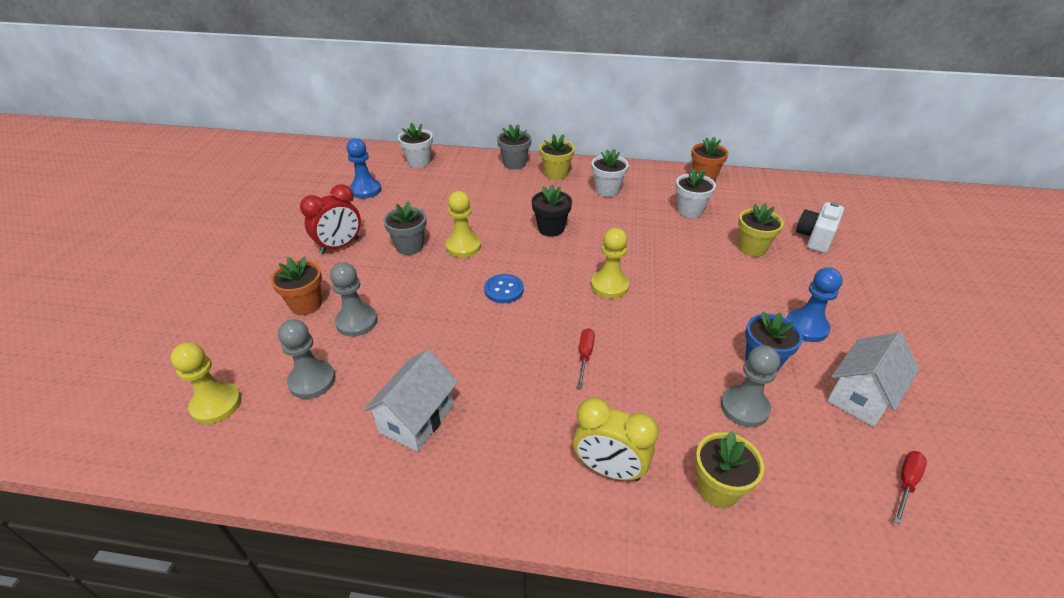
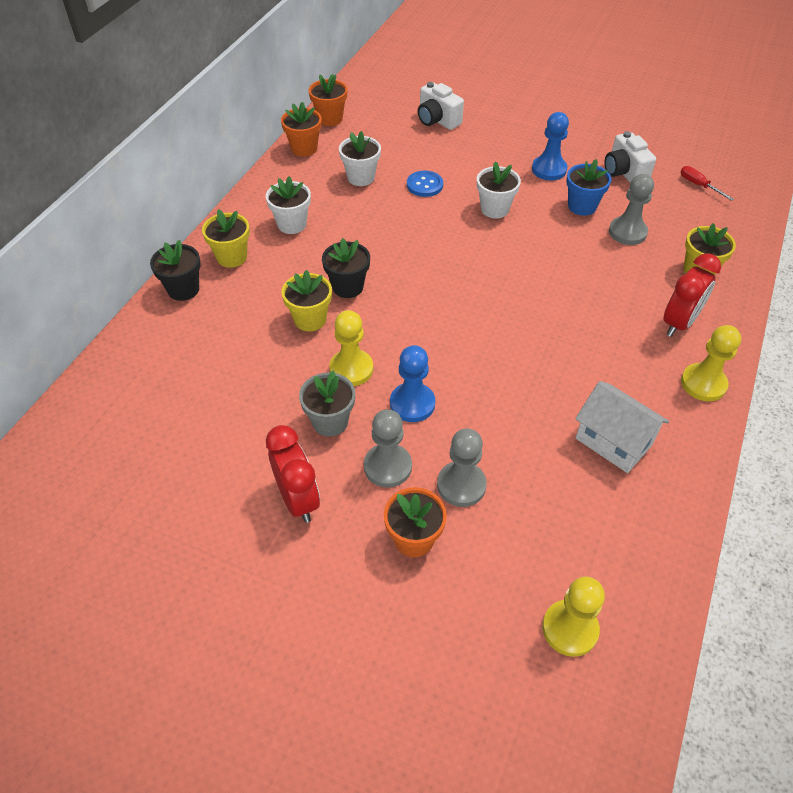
camera: 75 degrees left, 10 degrees up
grey pawn [278,319,335,399] -> grey pawn moved to [364,409,412,488]
blue pawn [346,138,381,199] -> blue pawn moved to [390,345,435,422]
white flower pot [398,123,433,168] -> white flower pot moved to [477,161,521,219]
blue button [484,274,524,303] -> blue button moved to [407,171,443,197]
grey flower pot [497,124,531,170] -> black flower pot [150,240,201,301]
yellow clock [573,397,659,481] -> red clock [663,253,721,337]
red screwdriver [577,328,595,388] -> none
yellow pawn [591,228,629,298] -> yellow pawn moved to [681,325,741,401]
yellow flower pot [738,203,784,257] -> yellow flower pot moved to [281,270,332,331]
white house [827,332,919,427] -> white camera [604,131,656,182]
none -> orange flower pot [309,74,347,126]

